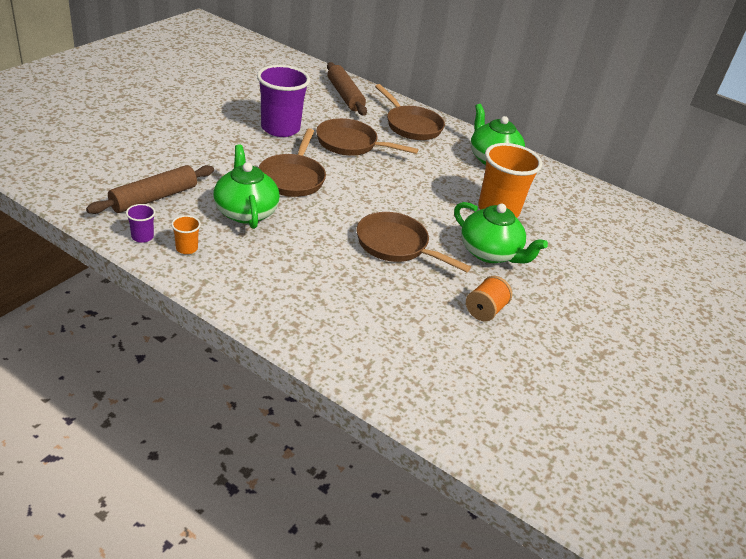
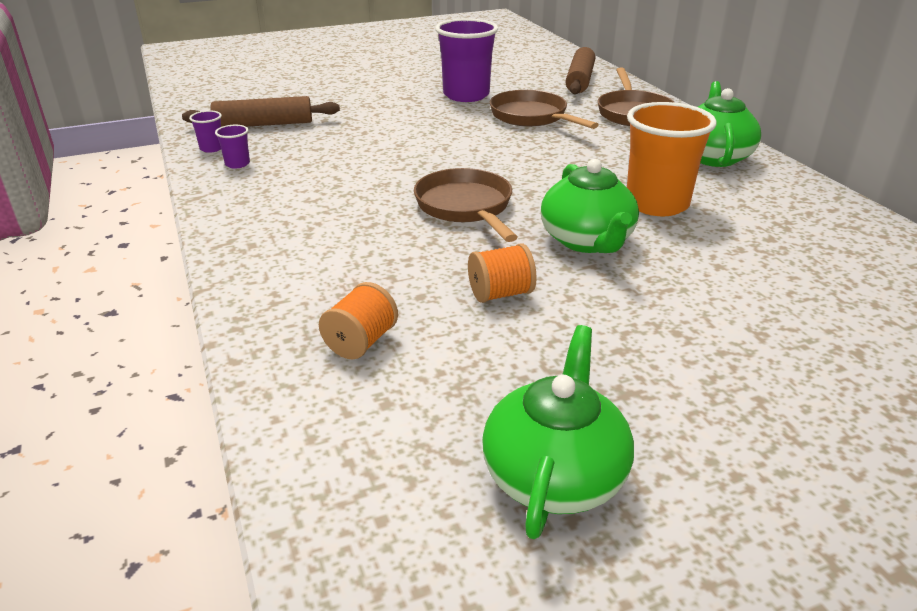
camera: 40 degrees right, 5 degrees down
orange cup [171,215,201,254] -> purple cup [215,125,250,168]
green teapot [213,145,280,229] -> green teapot moved to [482,325,634,539]
brown pan [259,128,326,197] -> none
none -> orange spool [319,282,398,360]

